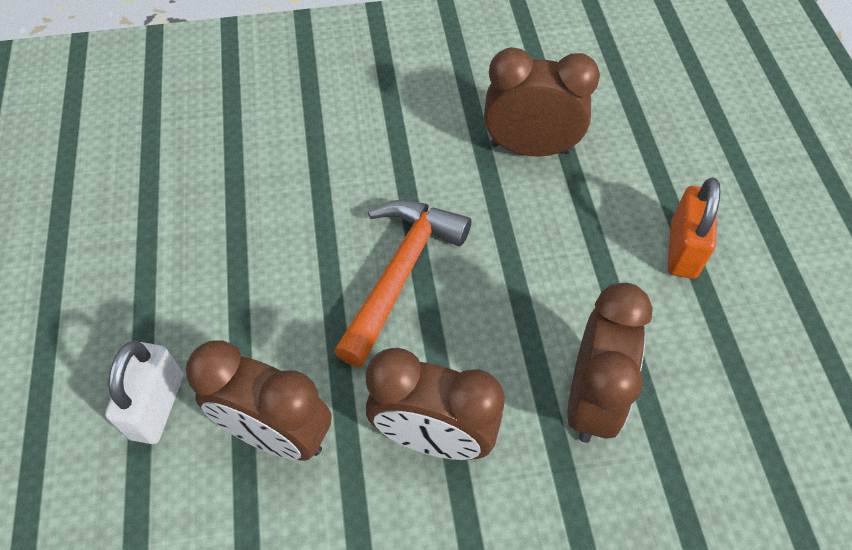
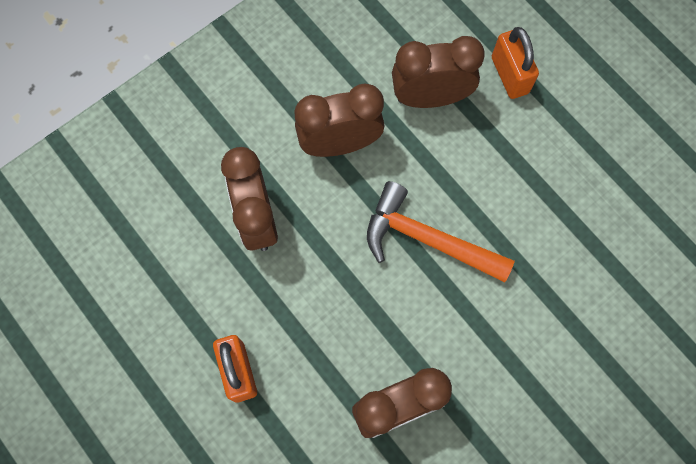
camera: 150 degrees right, 15 degrees up
white padlock [105,341,183,444] -> orange padlock [492,27,539,99]
orange hammer [334,200,471,367] -> orange hammer turned 120 degrees clockwise [367,181,515,283]

